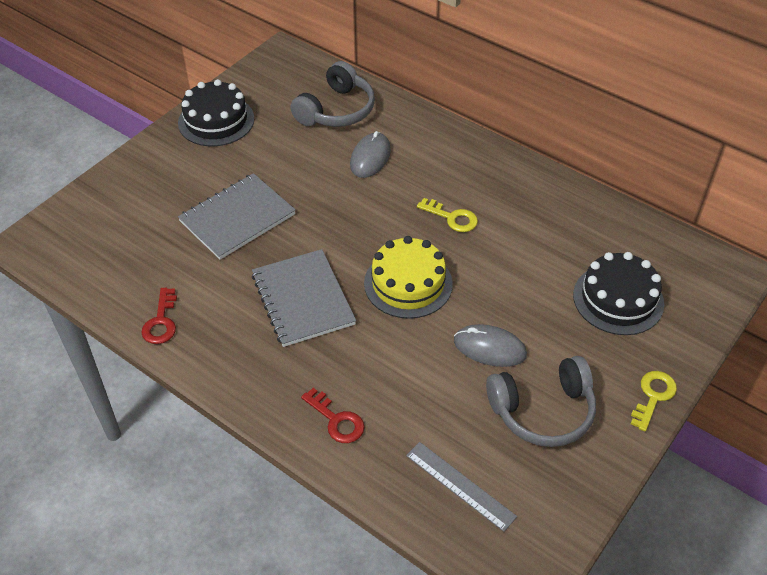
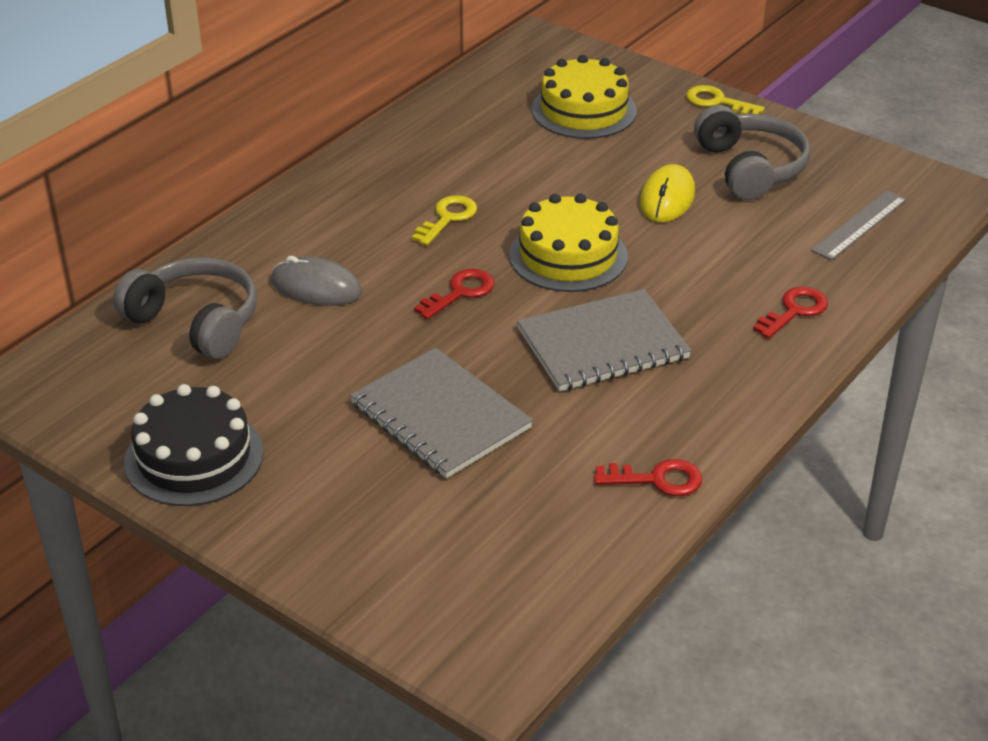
camera: 90 degrees left, 10 degrees down
grey mouse [454,324,527,367] -> yellow mouse [640,164,695,222]
black cake [573,252,664,335] -> yellow cake [532,55,637,139]
none -> red key [414,269,494,320]

